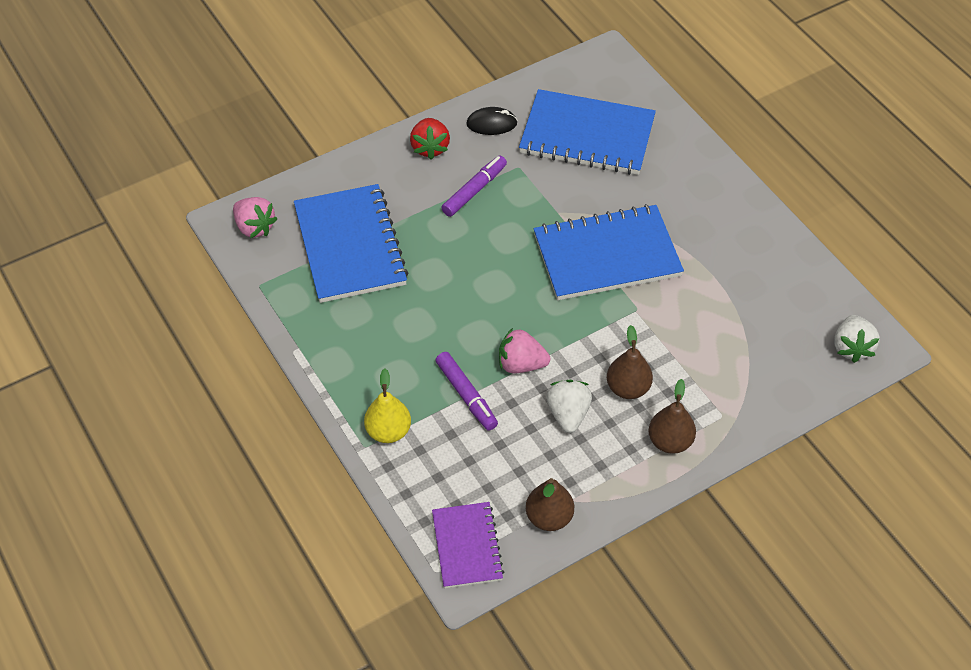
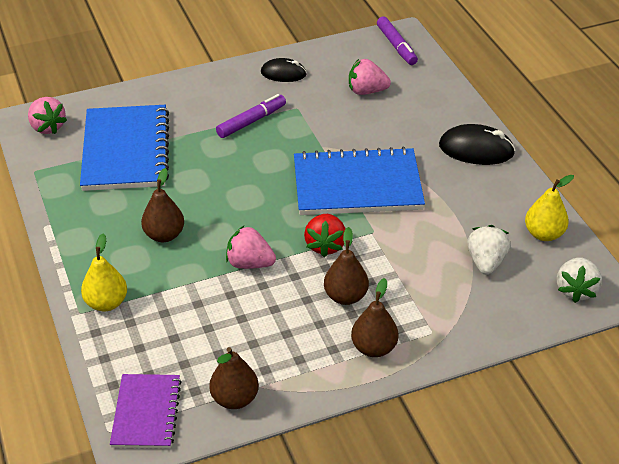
camera: 10 degrees right, 10 degrees down
red strawberry [410,118,450,160] -> red strawberry moved to [304,214,346,257]
purple marker [435,352,498,431] -> purple marker moved to [377,17,418,65]
blue notebook [519,89,656,175] -> pink strawberry [349,59,391,95]
white strawberry [546,379,592,433] -> white strawberry moved to [467,225,511,275]
none -> brown pear [141,168,184,242]
none -> black mouse [439,124,515,165]
none -> yellow pear [525,175,574,241]

